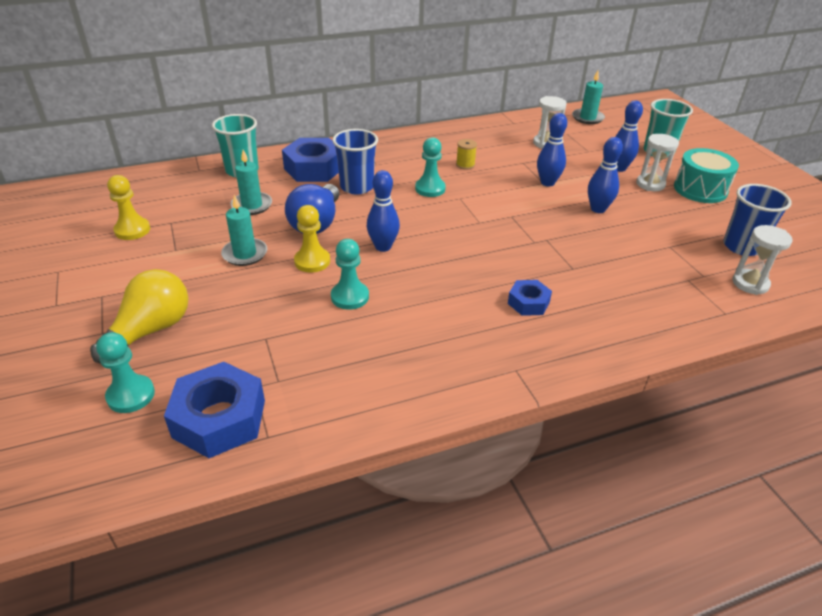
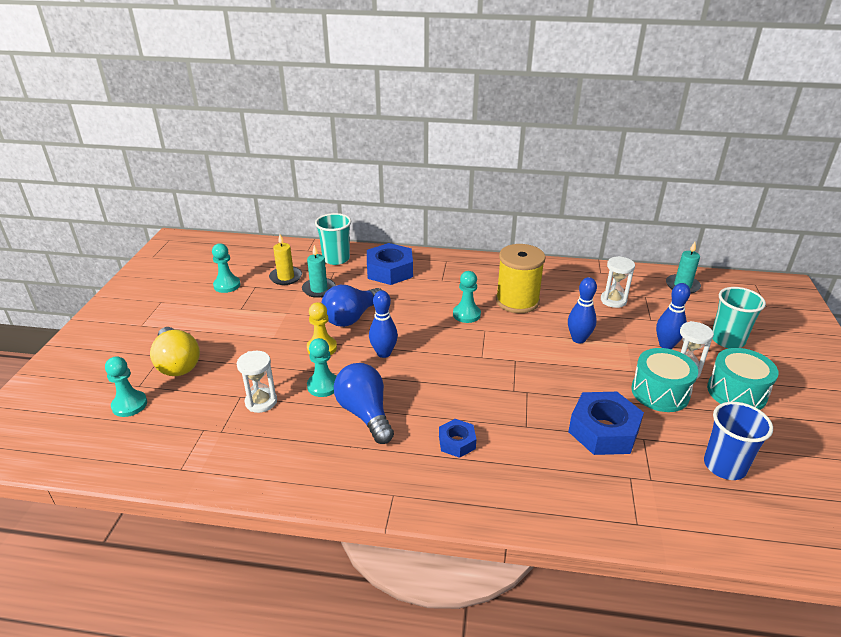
camera: 30 degrees right, 5 degrees down
yellow light bulb [90,269,188,364] -> yellow light bulb turned 90 degrees clockwise [150,327,200,376]
yellow pawn [107,175,150,240] -> turquoise pawn [212,243,240,293]
blue nut [164,362,265,458] -> blue nut moved to [568,392,644,455]
turquoise candle [221,195,267,266] -> none
blue cup [332,129,378,194] -> none
yellow spool [456,139,477,170] -> yellow spool [496,244,545,313], size x2.41
blue bowling pin [588,137,623,213] -> none
white hourglass [732,225,793,295] -> white hourglass moved to [237,351,277,413]
none -> yellow candle [269,234,302,285]
none -> blue light bulb [334,363,394,444]
none -> turquoise drum [631,348,698,412]

